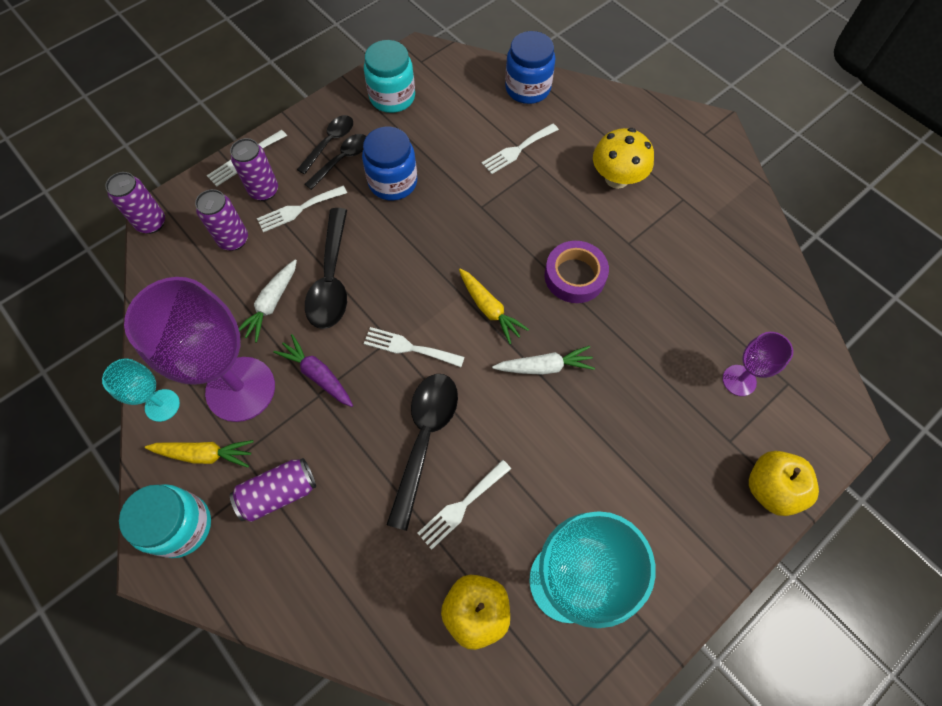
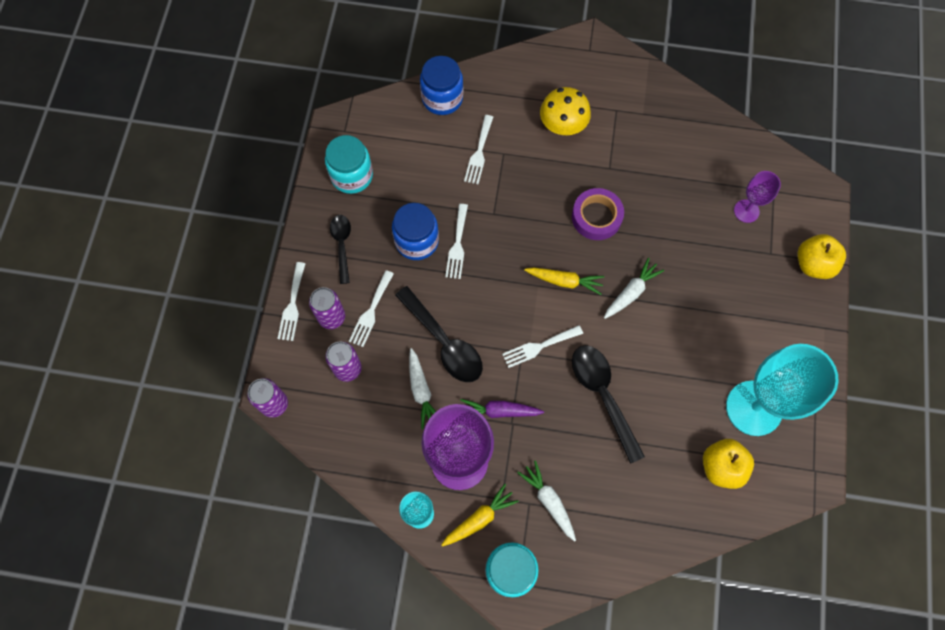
camera: 40 degrees left, 5 degrees up
purple can [230,458,316,522] -> white carrot [517,460,576,542]
black spoon [305,134,366,190] -> none
white fork [417,460,511,550] -> white fork moved to [445,204,468,279]

